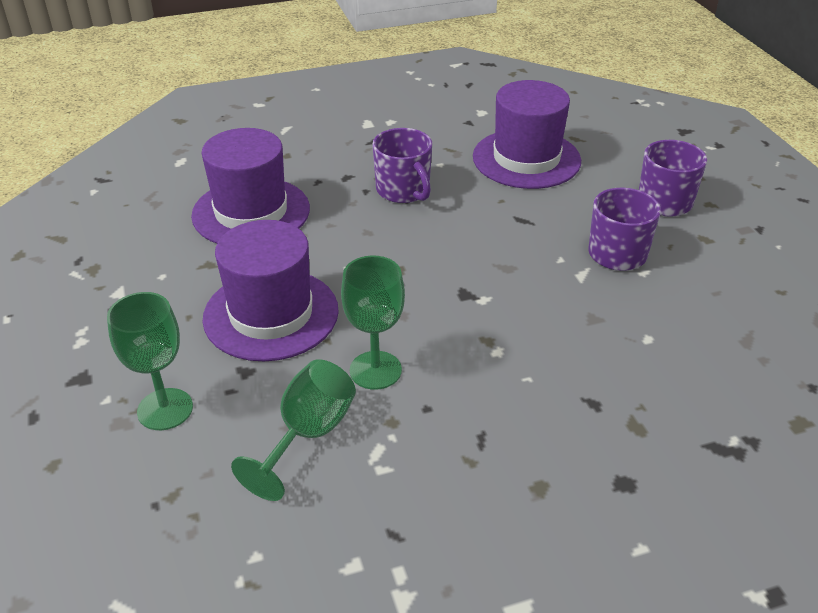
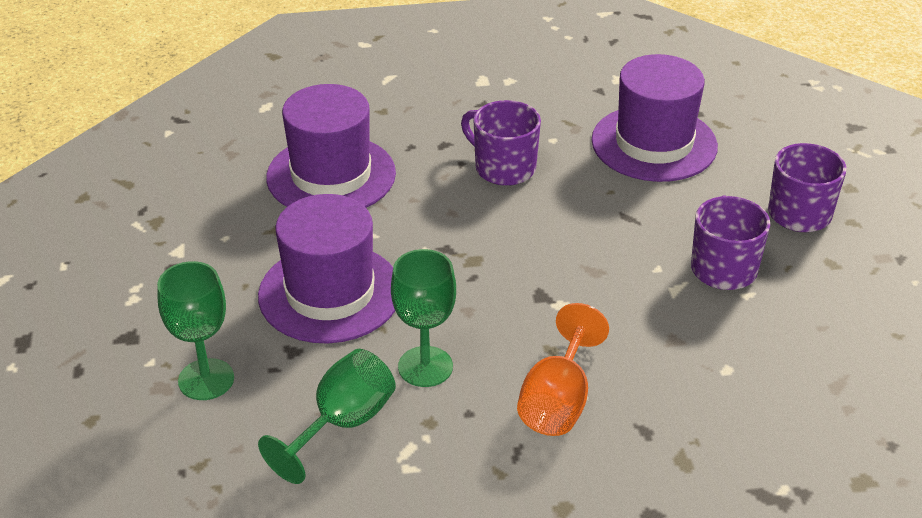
camera: 10 degrees right, 0 degrees up
purple mug [372,128,432,203] -> purple mug turned 150 degrees clockwise [461,100,541,186]
none -> orange goblet [517,303,609,436]

